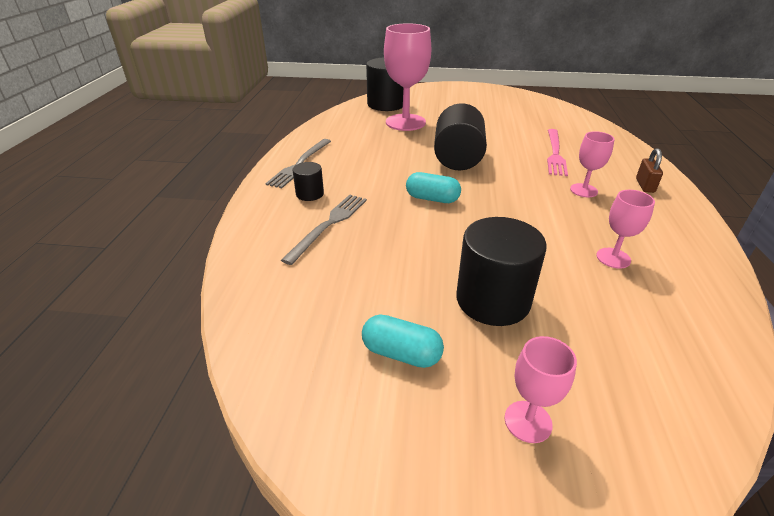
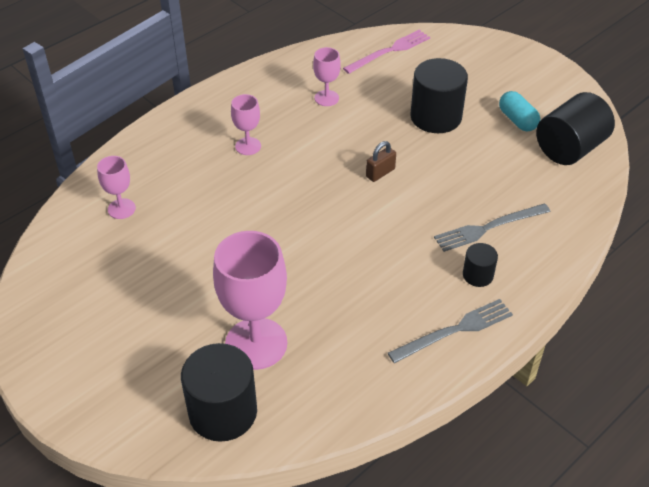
camera: 140 degrees left, 10 degrees up
turquoise capsule [406,172,461,203] -> none
black cylinder [434,103,487,171] -> black cylinder moved to [536,92,615,165]
pink goblet [504,336,577,443] -> pink goblet moved to [97,156,136,219]
pink fork [547,129,568,176] -> pink fork moved to [343,30,430,74]
brown padlock [636,148,663,193] -> brown padlock moved to [366,141,396,182]

